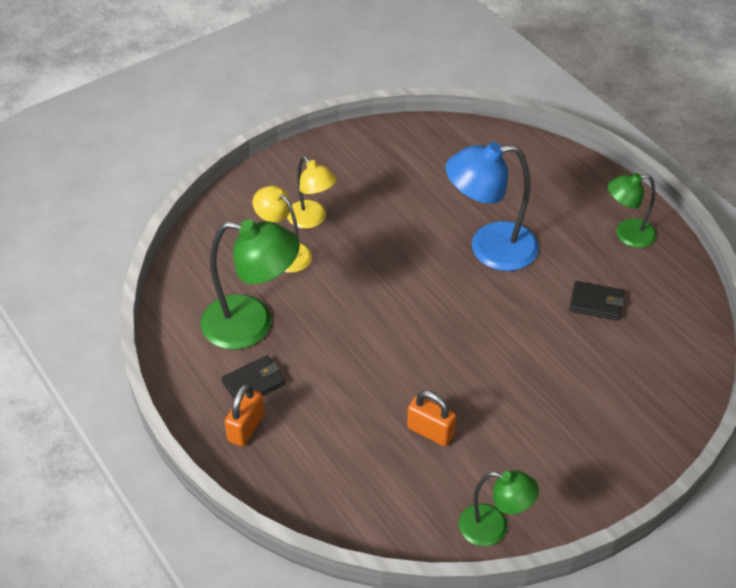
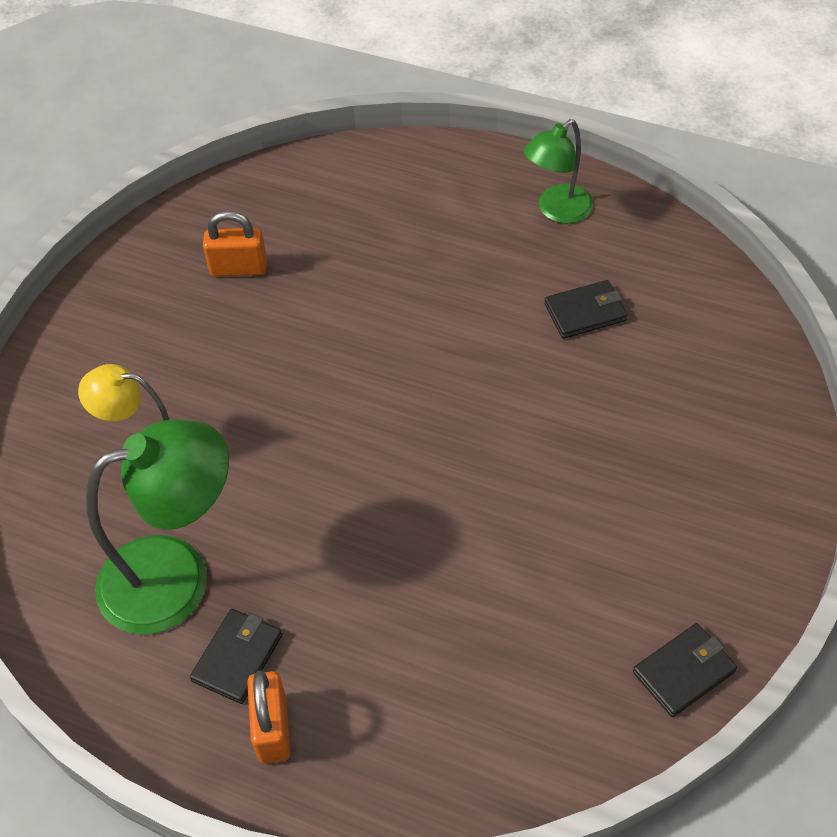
camera: 30 degrees left, 5 degrees up
yellow lamp [287,156,337,229] -> none
orange padlock [407,390,456,446] -> orange padlock moved to [203,211,267,277]
blue lamp [445,142,539,271] -> none
green lamp [459,470,539,546] -> black wallet [633,623,737,717]

